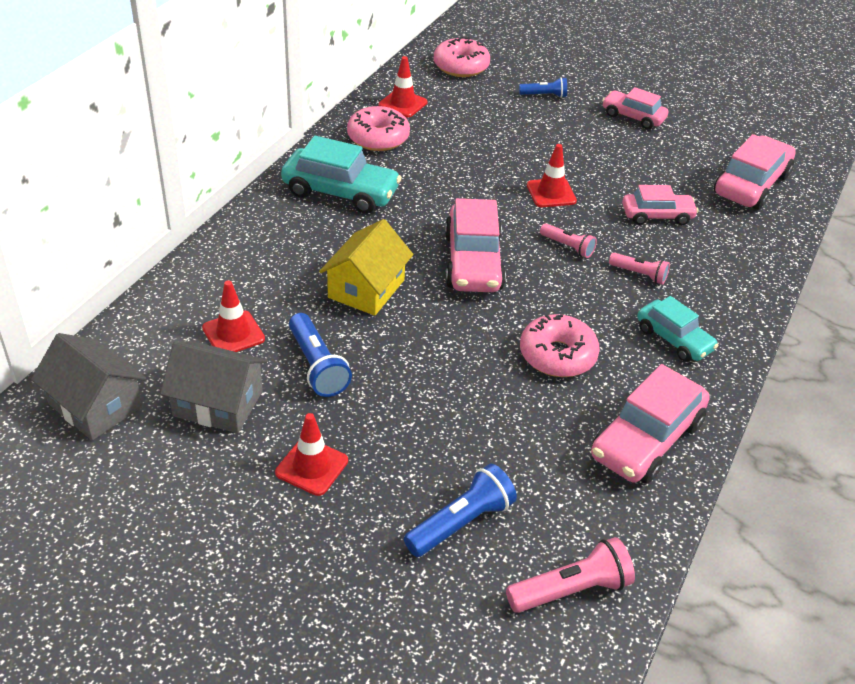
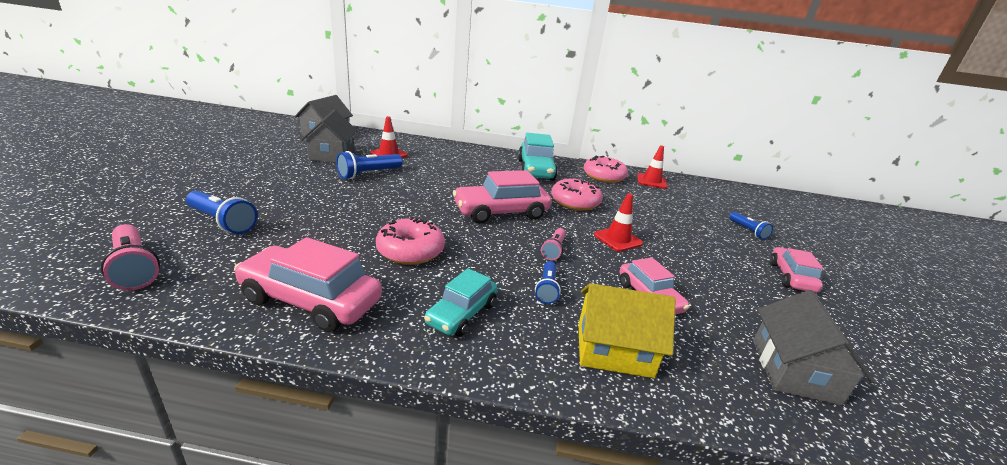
camera: 70 degrees right, 15 degrees down
red traffic cone [275,413,348,496] -> none
yellow house [319,219,413,316] -> yellow house moved to [578,283,676,378]
pink donut [434,37,490,77] -> pink donut moved to [551,179,603,211]
pink flashlight [609,253,670,284] -> blue flashlight [535,261,561,304]
pink car [714,134,796,210] -> grey house [753,290,875,405]

